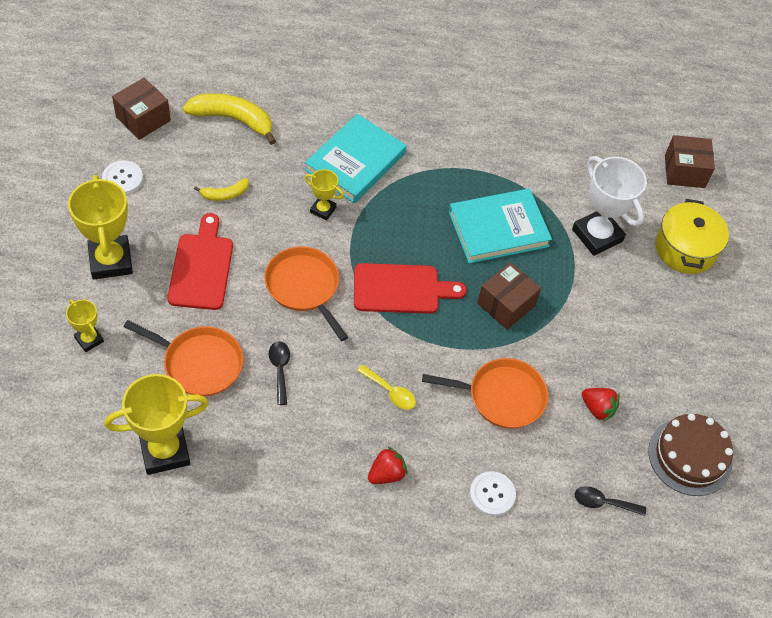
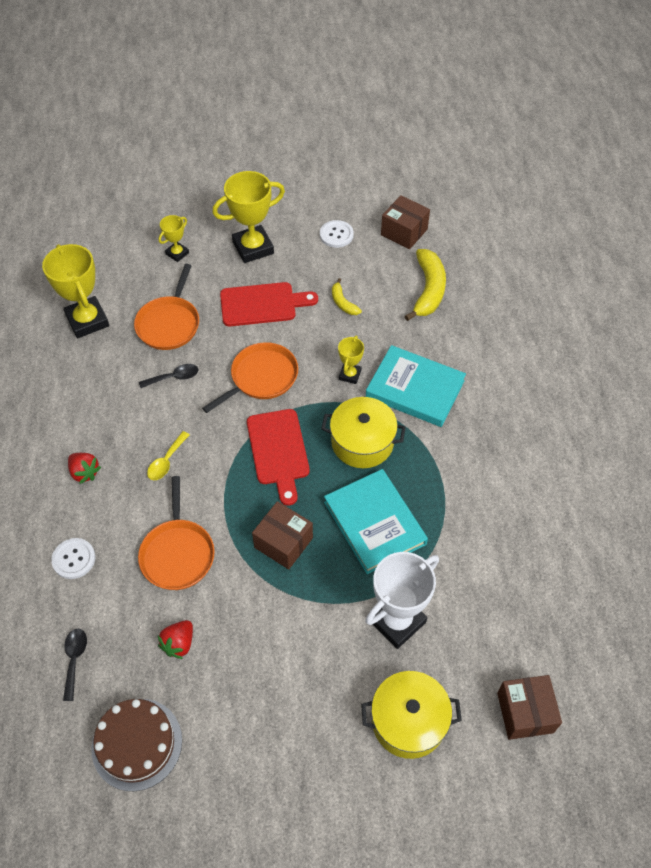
camera: 85 degrees right, 0 degrees up
none -> yellow pot [321,397,406,468]

